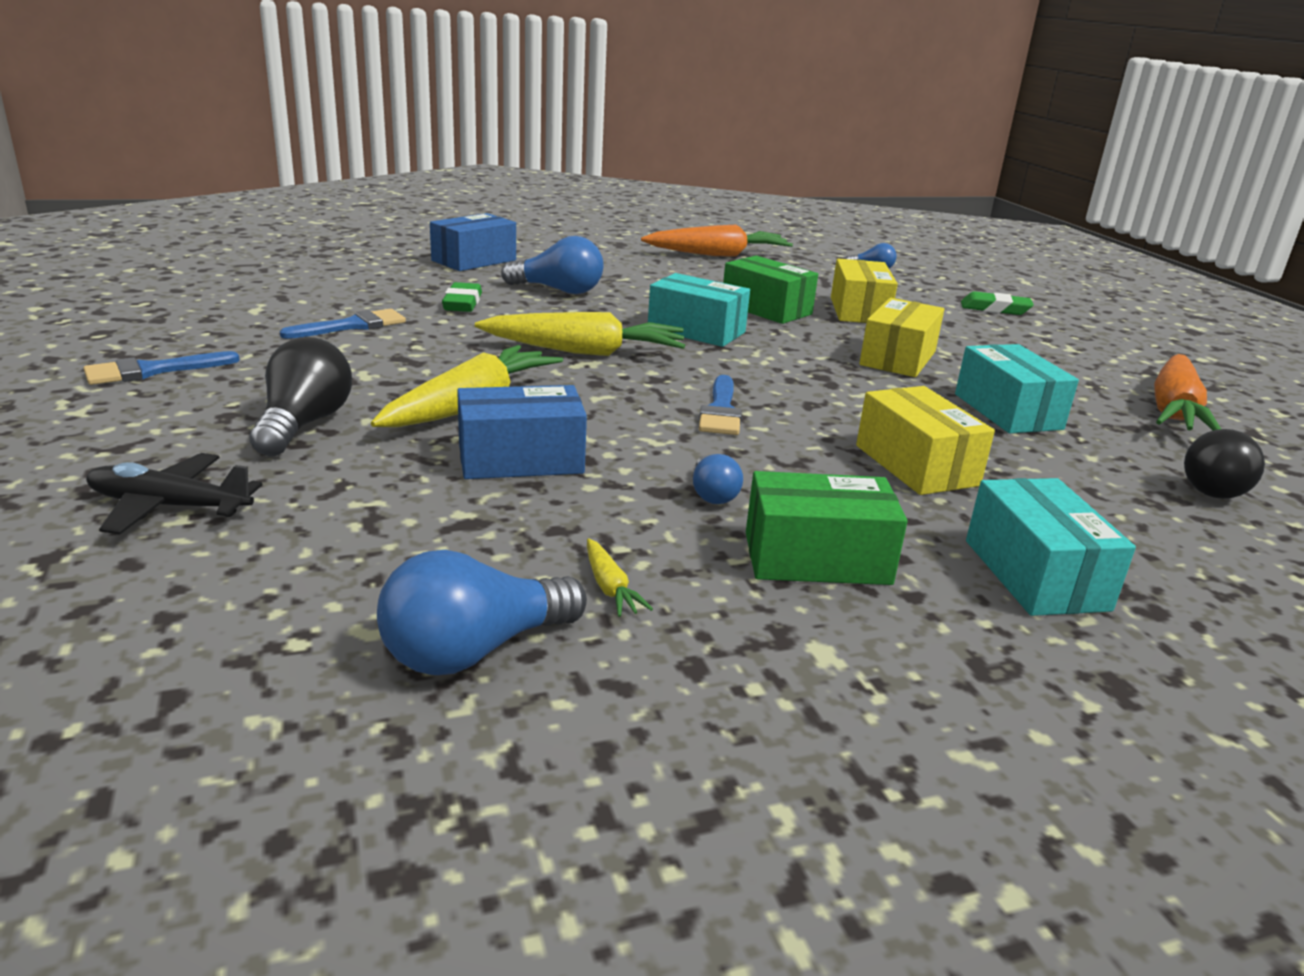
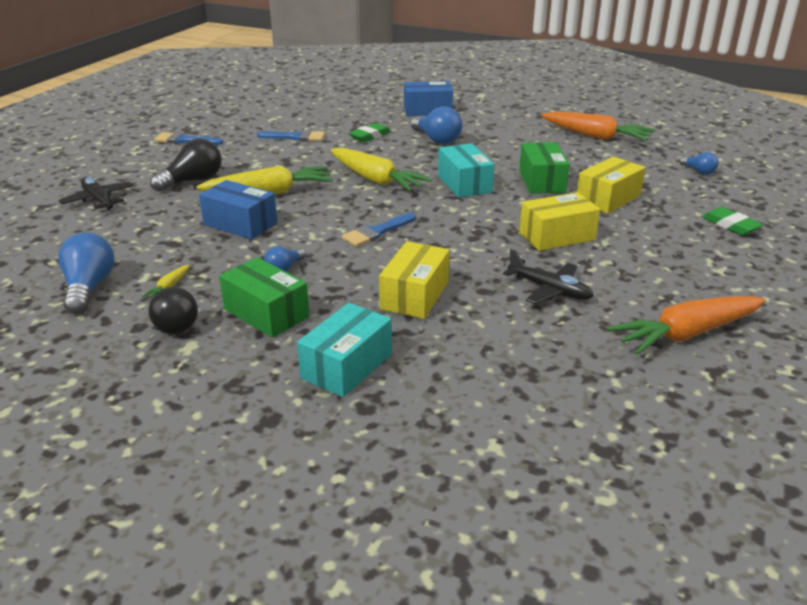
camera: 45 degrees right, 5 degrees up
blue light bulb [377,550,587,675] -> blue light bulb turned 75 degrees clockwise [58,232,114,314]
turquoise box [955,344,1079,433] -> black plane [503,249,594,304]
black ball [1184,429,1265,499] -> black ball moved to [148,287,198,334]

